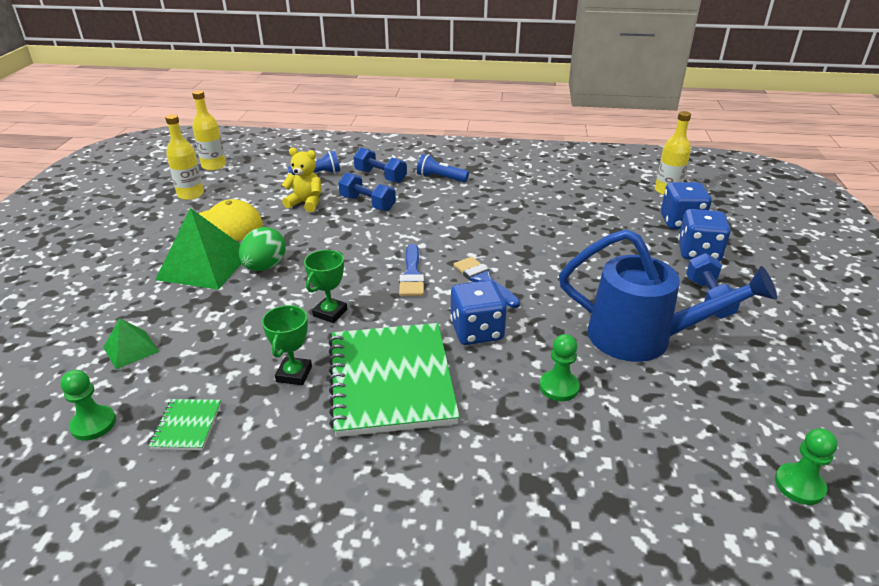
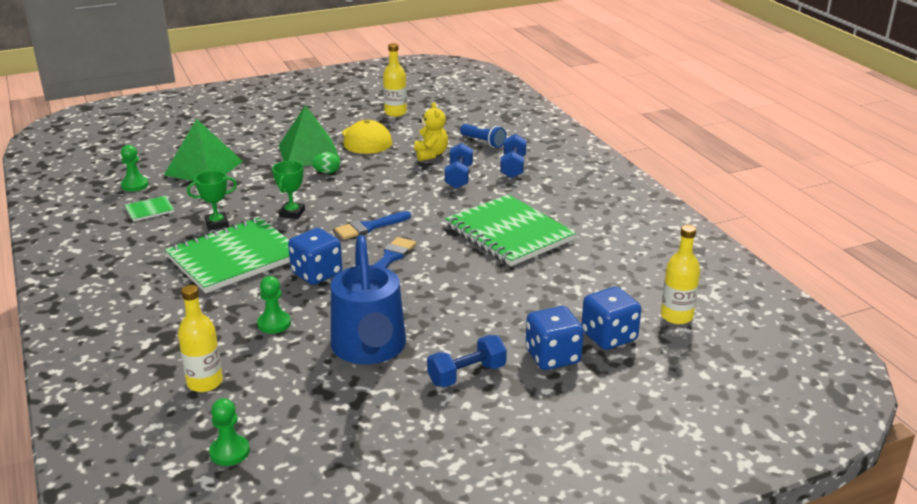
camera: 60 degrees right, 5 degrees down
green pyramid [103,318,159,369] -> green pyramid [164,119,243,181], size x1.93
yellow bottle [192,90,226,171] -> yellow bottle moved to [178,285,223,392]
green egg [239,227,286,271] -> green egg [312,152,340,173], size x0.63
green trophy [304,250,347,323] -> green trophy turned 75 degrees counterclockwise [272,161,305,219]
blue flashlight [417,154,469,182] -> none
none -> green notebook [445,194,576,266]

